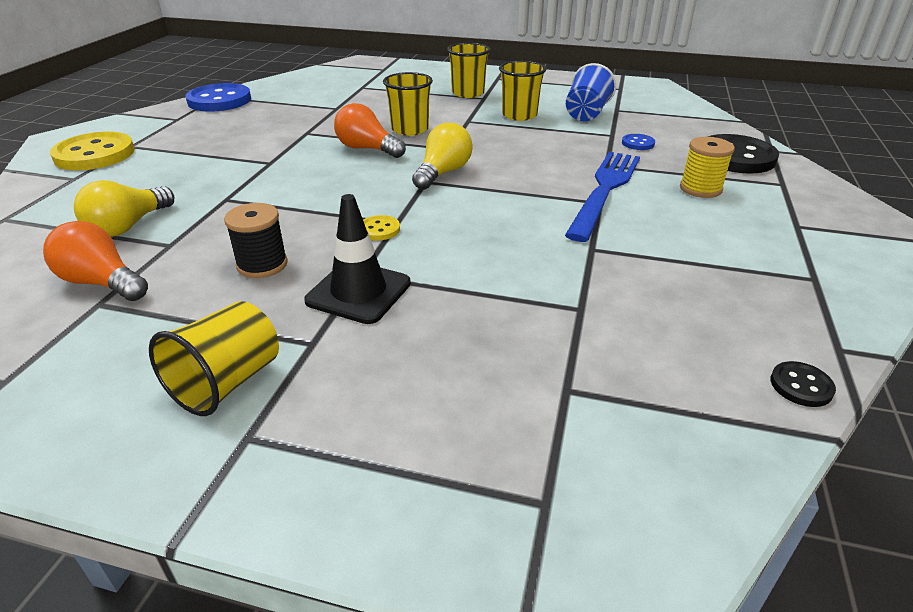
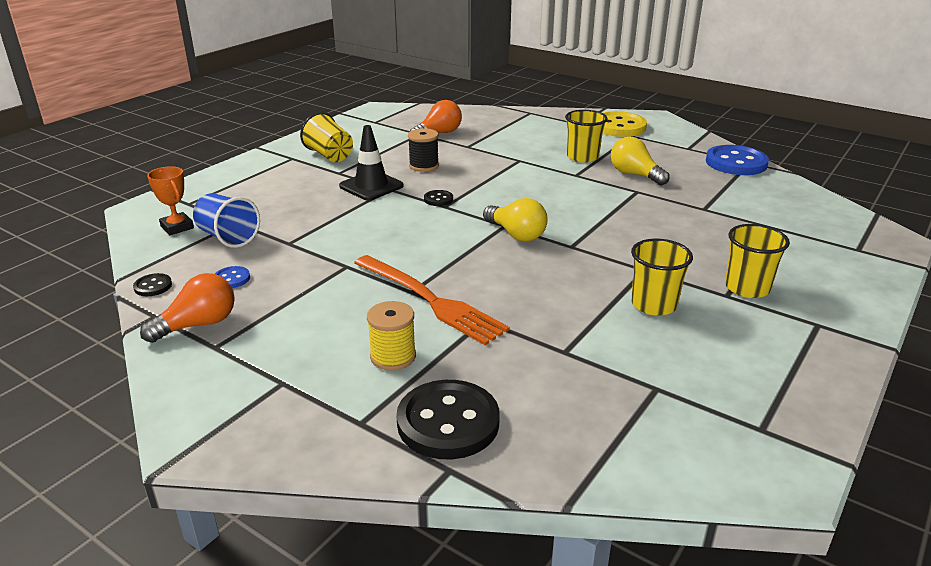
camera: 110 degrees right, 5 degrees down
yellow light bulb [74,180,174,237] -> yellow light bulb moved to [611,137,670,185]
orange light bulb [334,103,406,158] -> orange light bulb moved to [140,273,235,343]
yellow button [363,215,400,240] -> black button [424,190,453,206]
yellow cup [383,72,433,136] -> yellow cup moved to [565,110,607,163]
blue fork [565,152,640,242] -> orange fork [354,255,510,345]
blue cup [566,63,616,121] -> blue cup moved to [193,193,260,248]
blue button [622,134,655,150] -> blue button moved to [215,266,250,288]
none -> orange trophy [147,166,194,235]

